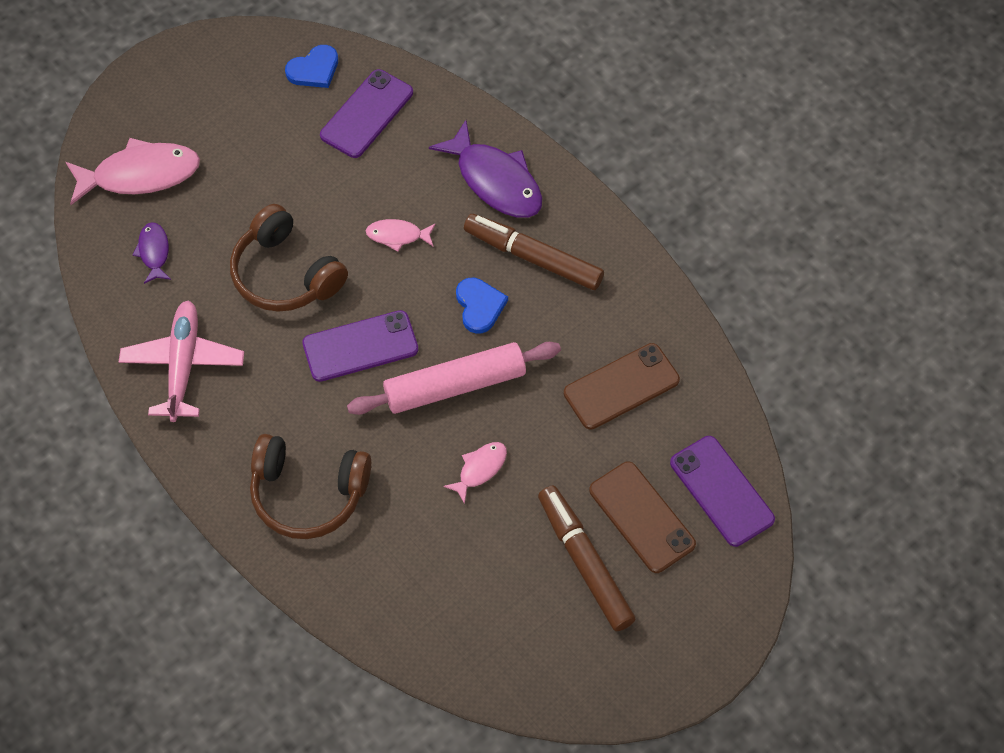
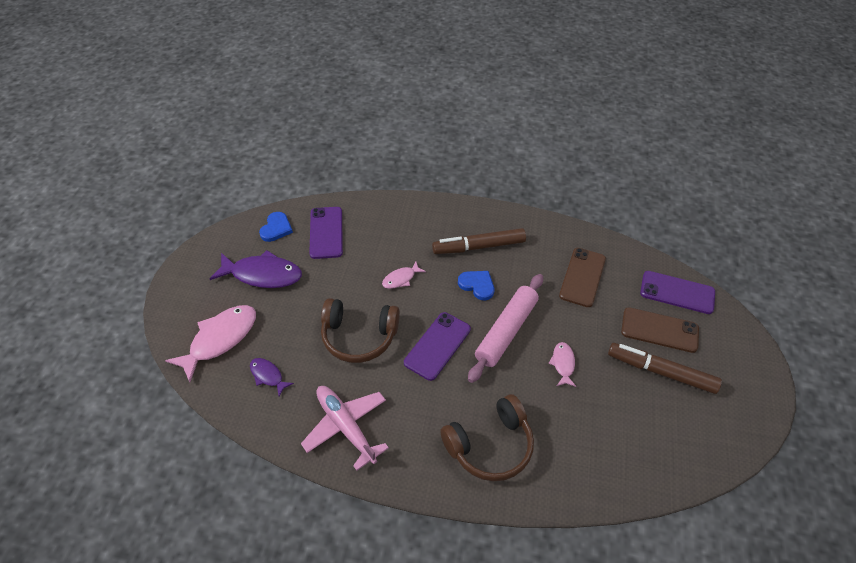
camera: 40 degrees left, 10 degrees down
purple fish [429,120,542,218] -> purple fish moved to [210,250,302,288]

